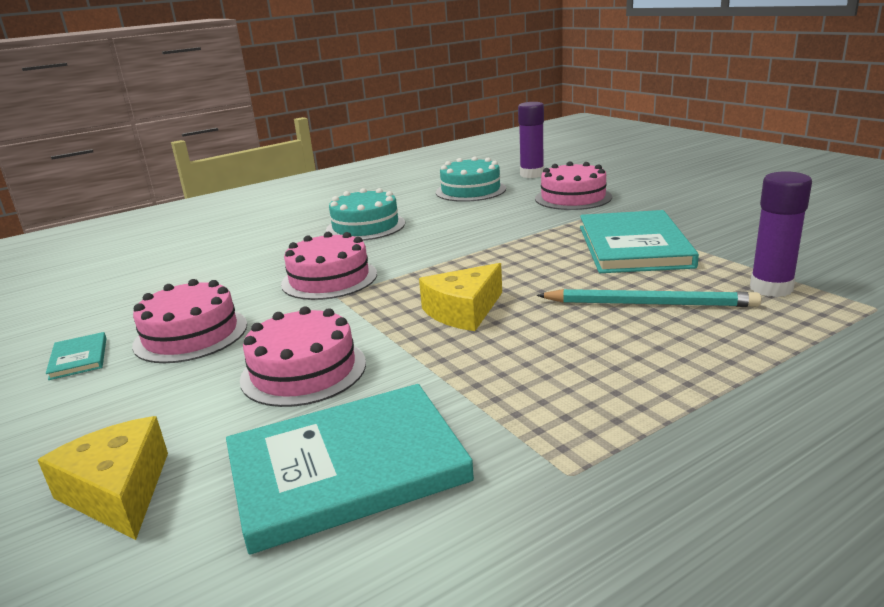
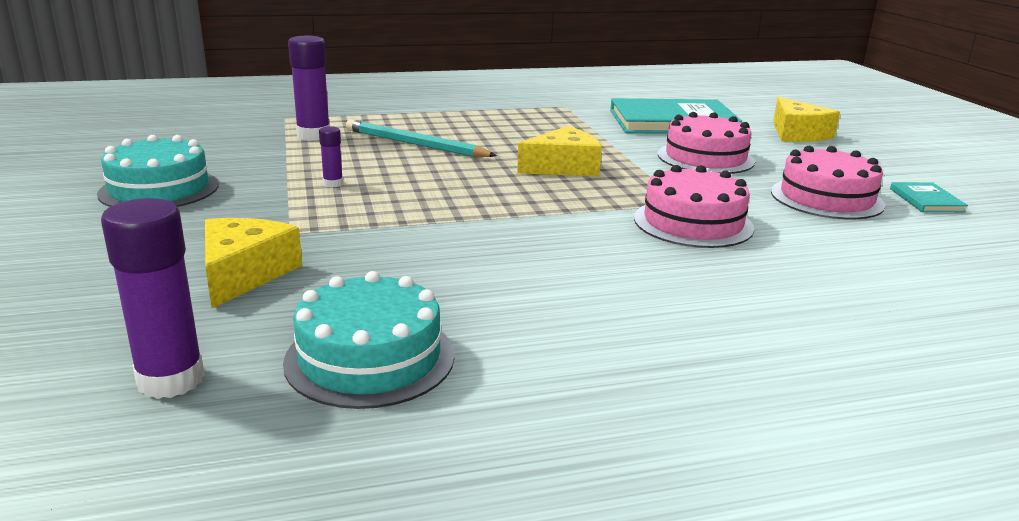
camera: 165 degrees left, 0 degrees up
turquoise cake [326,188,405,241] -> turquoise cake moved to [97,135,219,207]
pink cake [535,161,612,210] -> yellow cheese [205,218,302,308]
turquoise book [580,210,699,273] -> purple glue stick [319,126,343,187]

